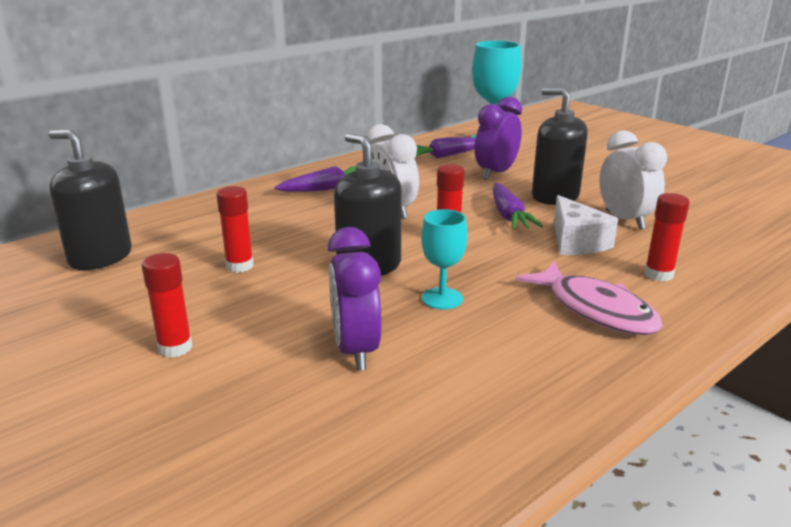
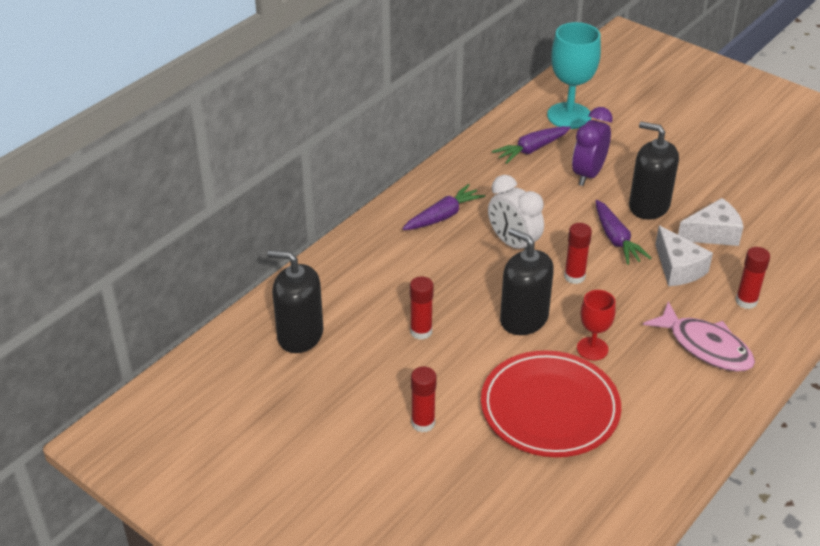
camera: 10 degrees left, 15 degrees up
purple clock [328,227,382,371] -> red plate [481,350,621,457]
turquoise goblet [421,209,468,310] -> red goblet [577,290,616,360]
white clock [599,130,667,230] -> white cheese [678,198,744,246]

